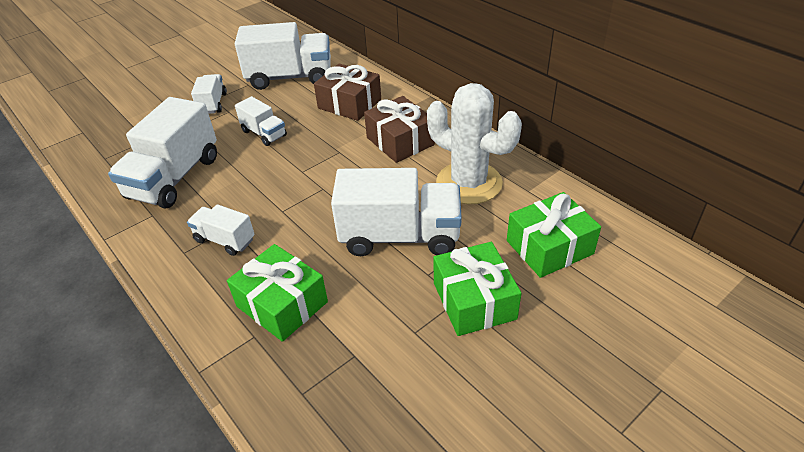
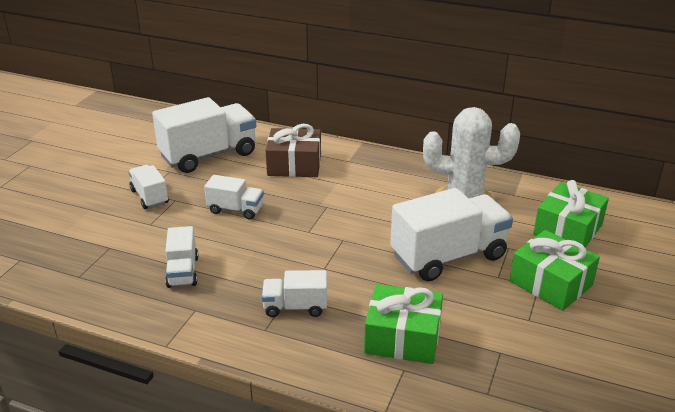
camera: 30 degrees left, 10 degrees down
white truck [108,97,217,209] -> white truck [165,226,199,288], size x0.52
brown gift [364,96,435,163] -> none

